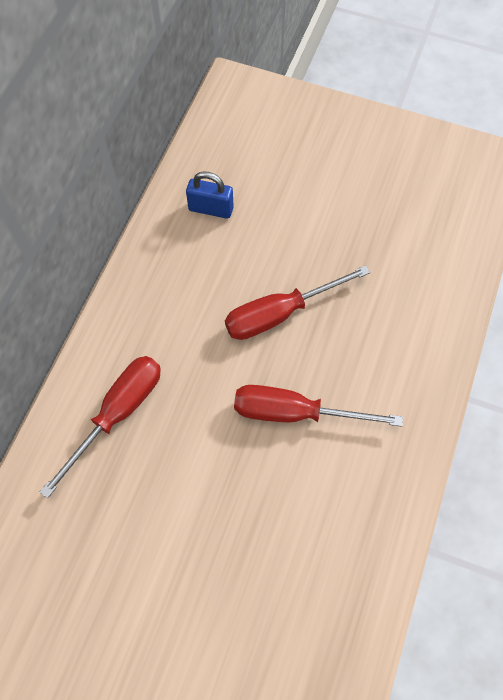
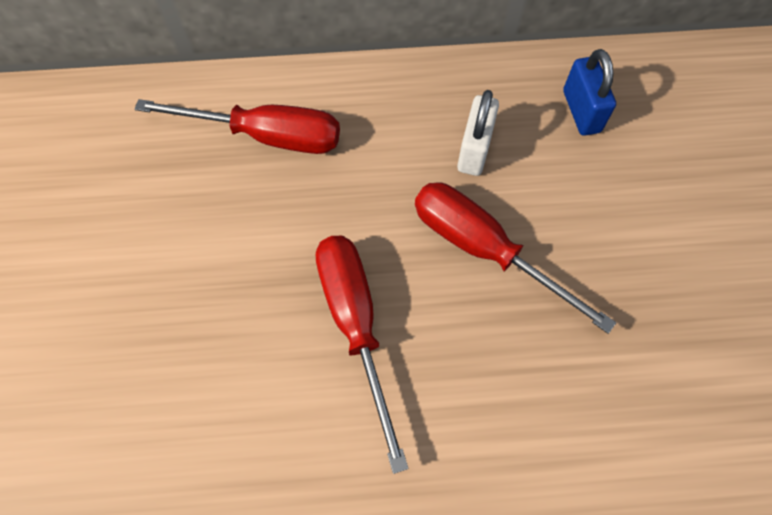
camera: 65 degrees right, 0 degrees up
none -> white padlock [457,90,499,176]

